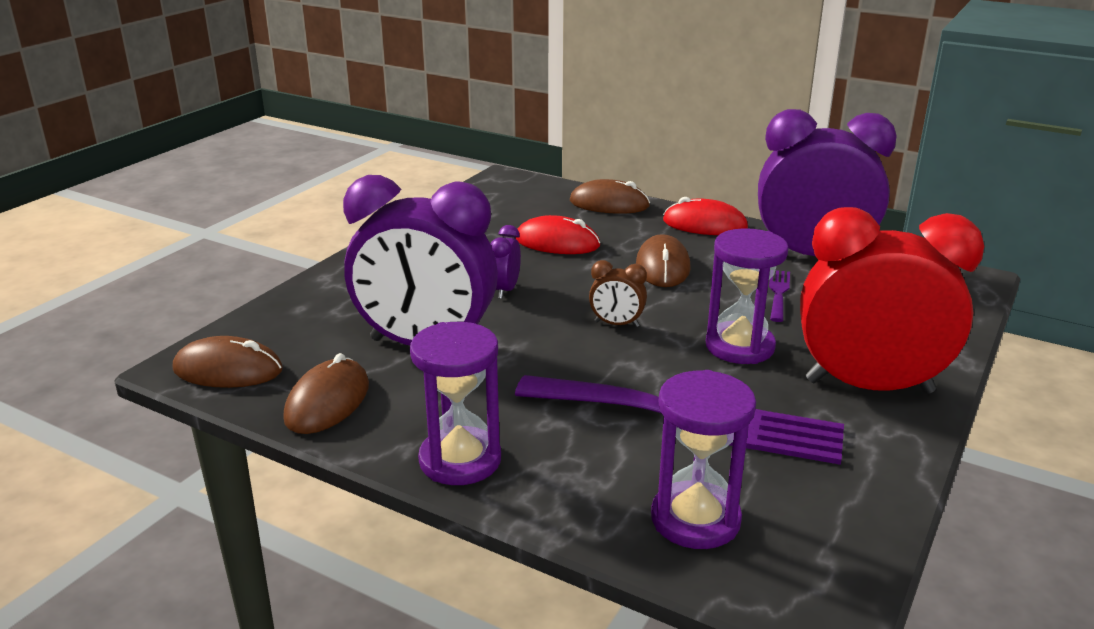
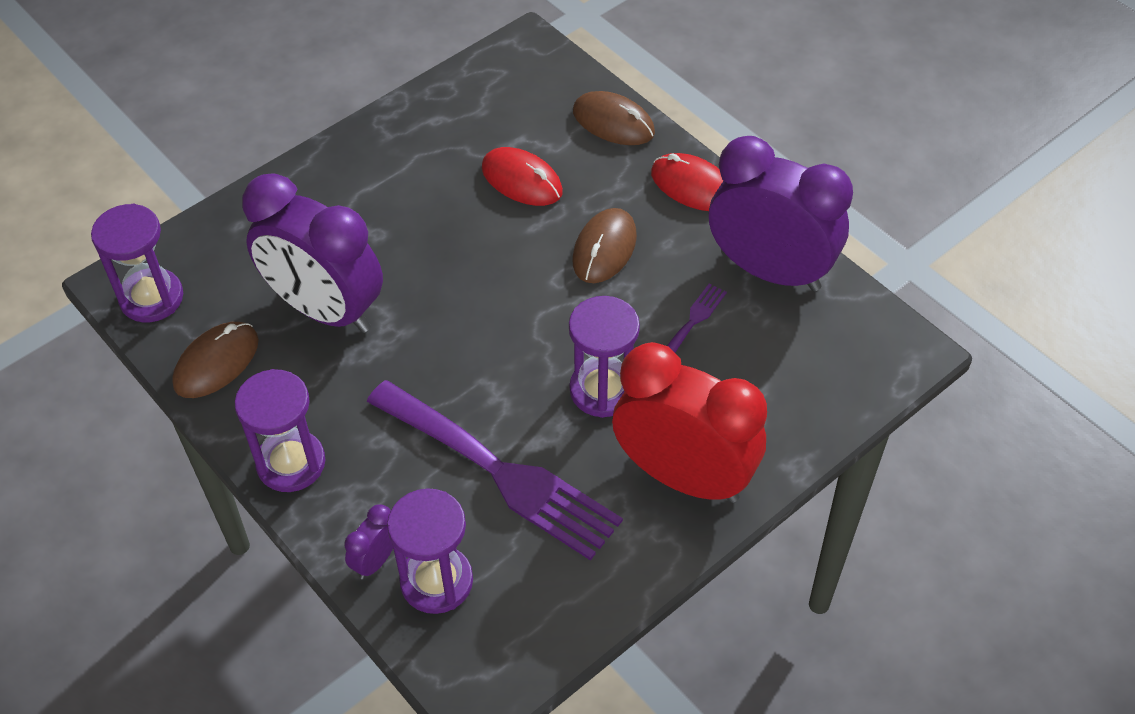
camera: 20 degrees right, 25 degrees up
brown mouse [172,336,283,388] -> purple hourglass [91,204,183,322]
purple clock [491,225,521,299] -> purple clock moved to [344,504,393,579]
brown clock [589,260,647,327] -> none

